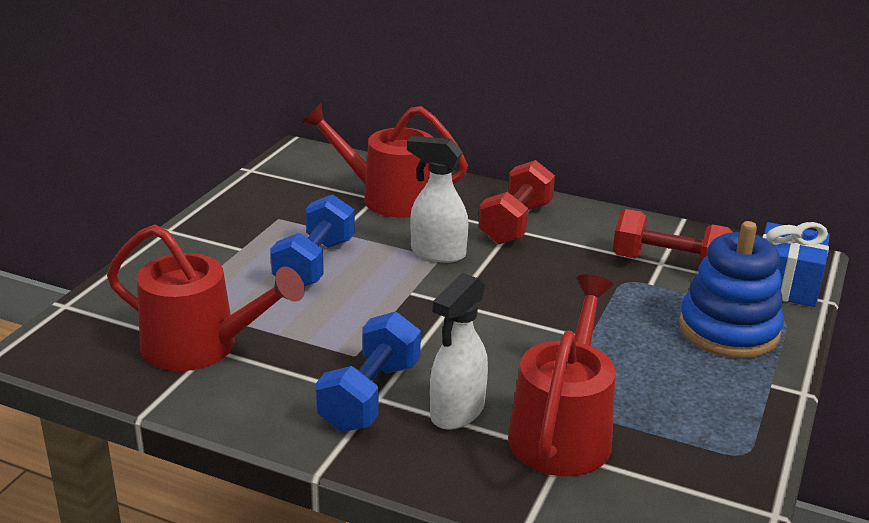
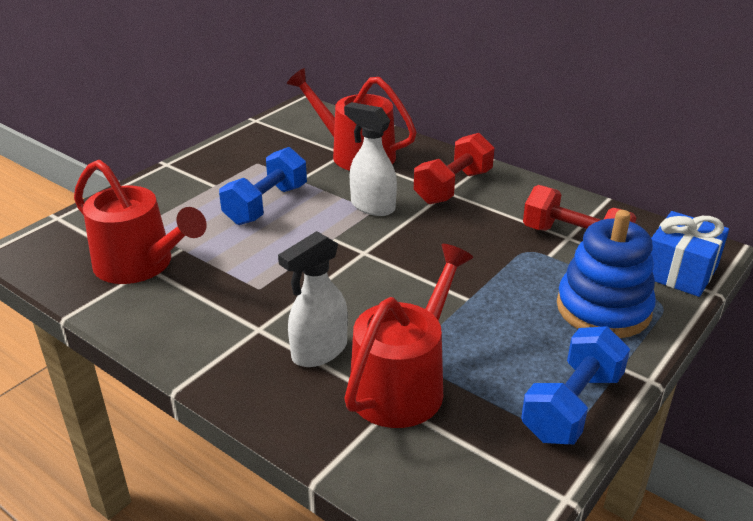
camera: 15 degrees right, 5 degrees up
blue dumbbell [315,311,421,432] -> blue dumbbell moved to [521,326,630,444]

